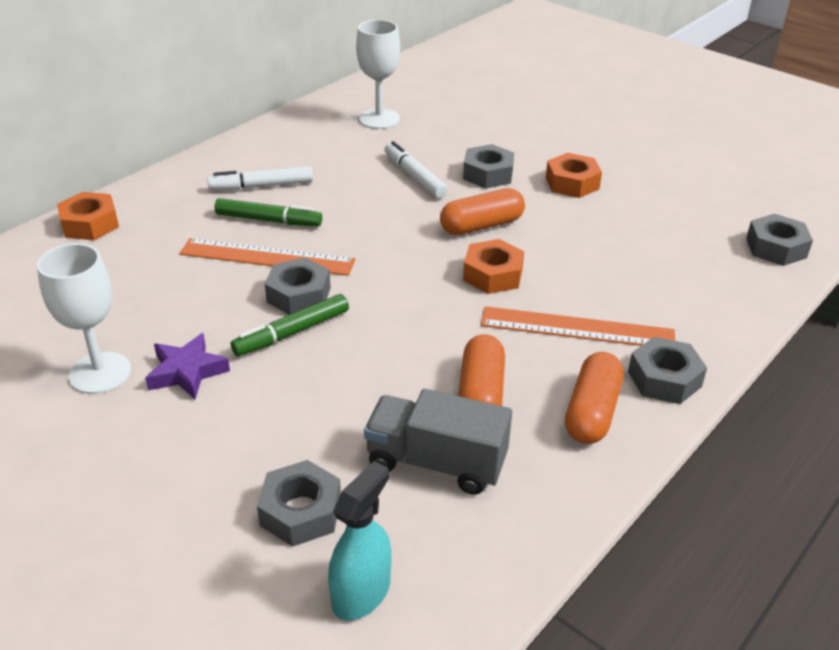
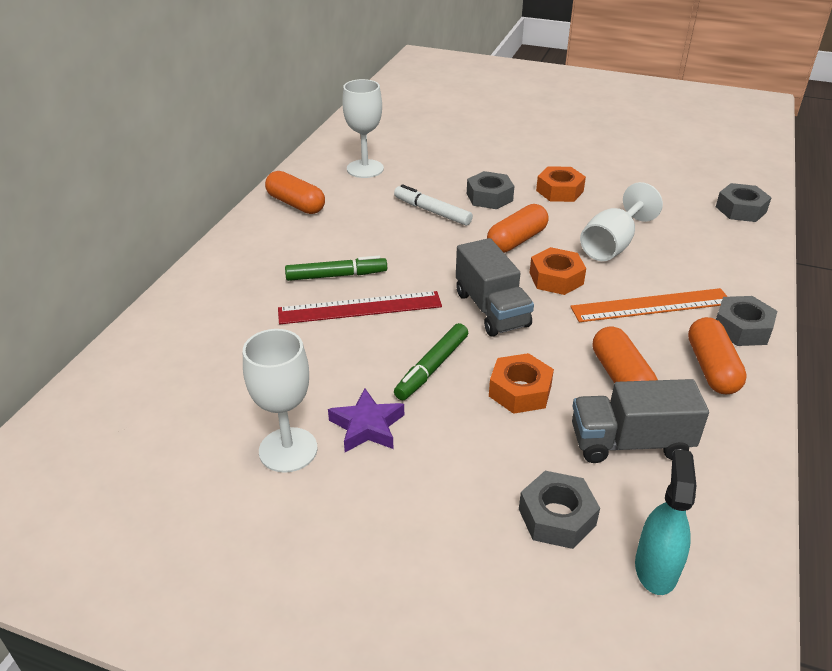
camera: 20 degrees left, 0 degrees up
orange nut [57,192,119,240] -> orange nut moved to [489,353,554,414]
orange ruler [179,238,355,276] -> red ruler [278,291,442,324]
white marker [207,166,313,190] -> none
grey nut [265,257,331,315] -> none
none -> orange capsule [265,171,325,214]
none -> grey truck [456,238,534,337]
none -> white goblet [580,182,663,261]

